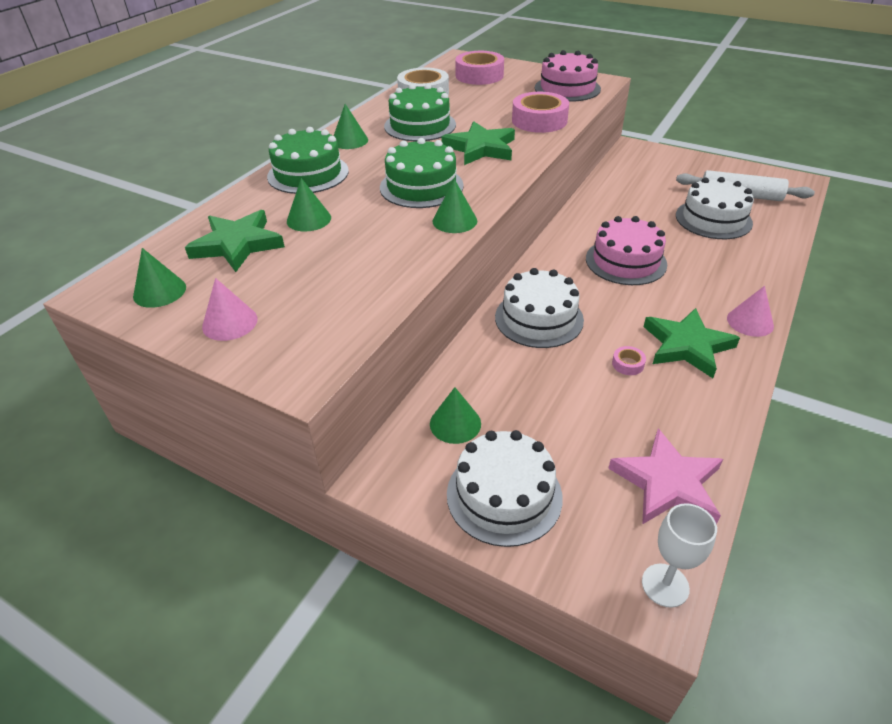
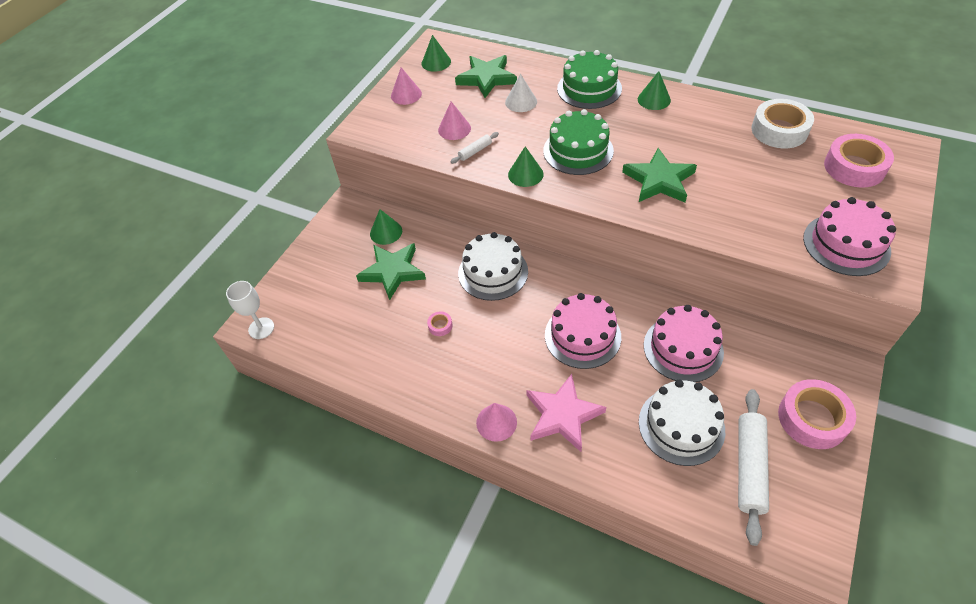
camera: 90 degrees right, 10 degrees up
green cone [287,178,331,232] -> white cone [505,74,537,112]
green cake [384,84,456,141] -> none
white cake [447,430,563,547] -> none
pink tape [512,92,569,133] -> pink tape moved to [778,379,856,449]
pink star [608,429,723,525] -> pink star moved to [526,374,606,452]
green star [644,308,740,378] -> green star moved to [356,243,426,300]
none -> pink cone [438,101,471,140]
none -> white rolling pin [451,132,499,164]
none -> pink cake [644,305,724,382]

